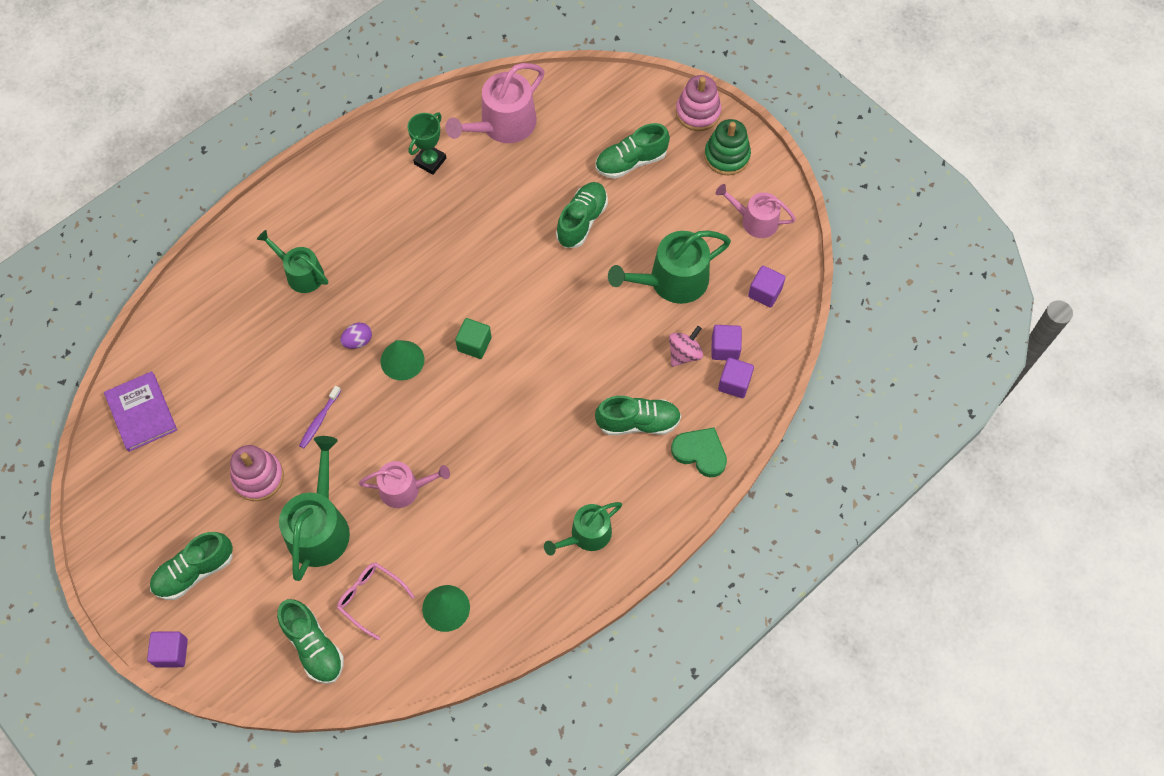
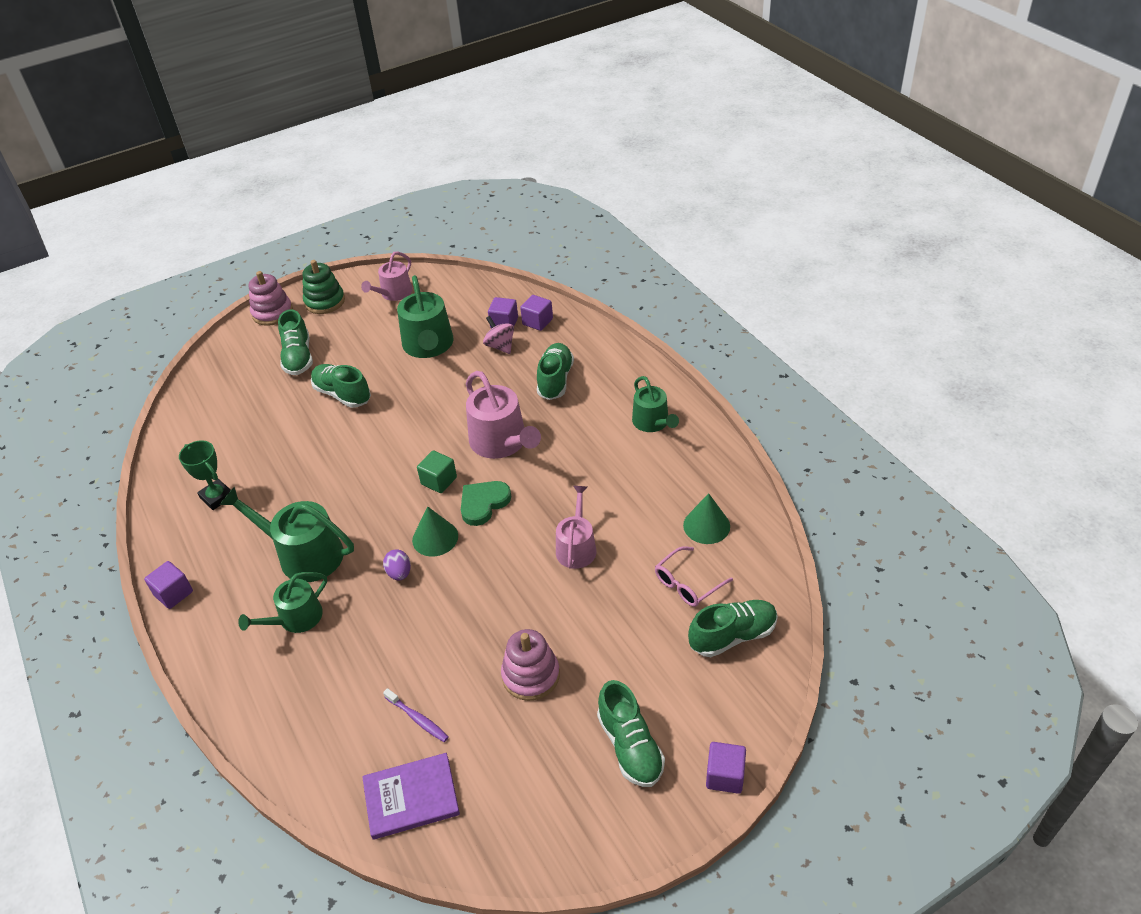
camera: 75 degrees left, 20 degrees down
green watering can [279,436,350,581] -> green watering can moved to [220,487,354,582]
purple toothbrush [299,386,341,448] -> purple toothbrush moved to [383,688,449,742]
pink watering can [445,63,544,143] -> pink watering can moved to [466,371,541,459]
green heart [671,427,727,477] -> green heart moved to [461,481,511,526]
purple cube [748,266,786,308] -> purple cube moved to [144,561,193,609]

